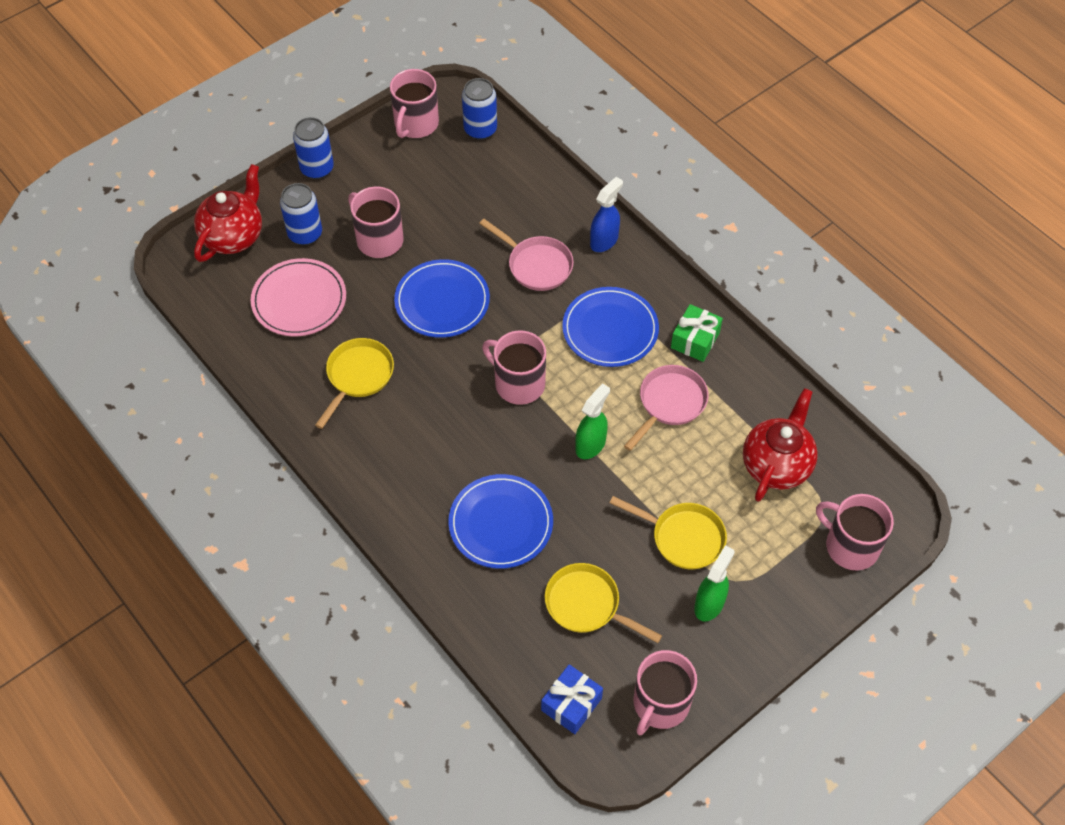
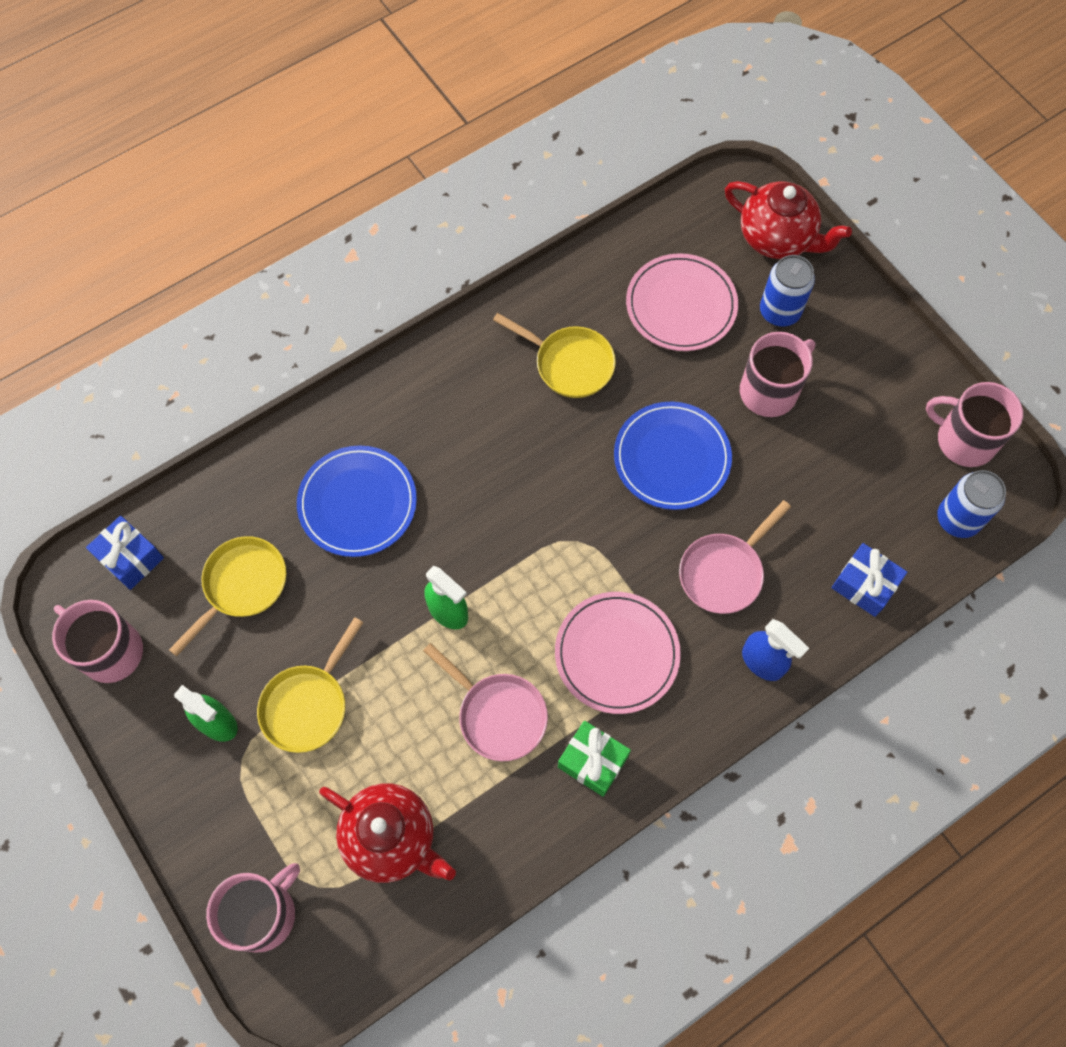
camera: 95 degrees right, 10 degrees up
blue can [293,117,334,179] -> none
pink mug [482,330,546,405] -> none
blue plate [562,287,659,367] -> pink plate [555,592,681,714]
none -> blue gift [831,543,907,617]

